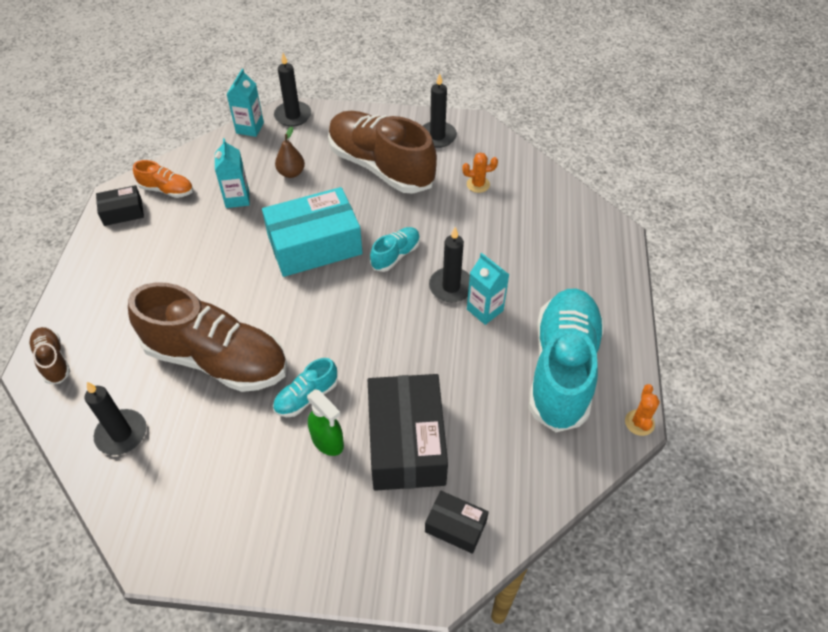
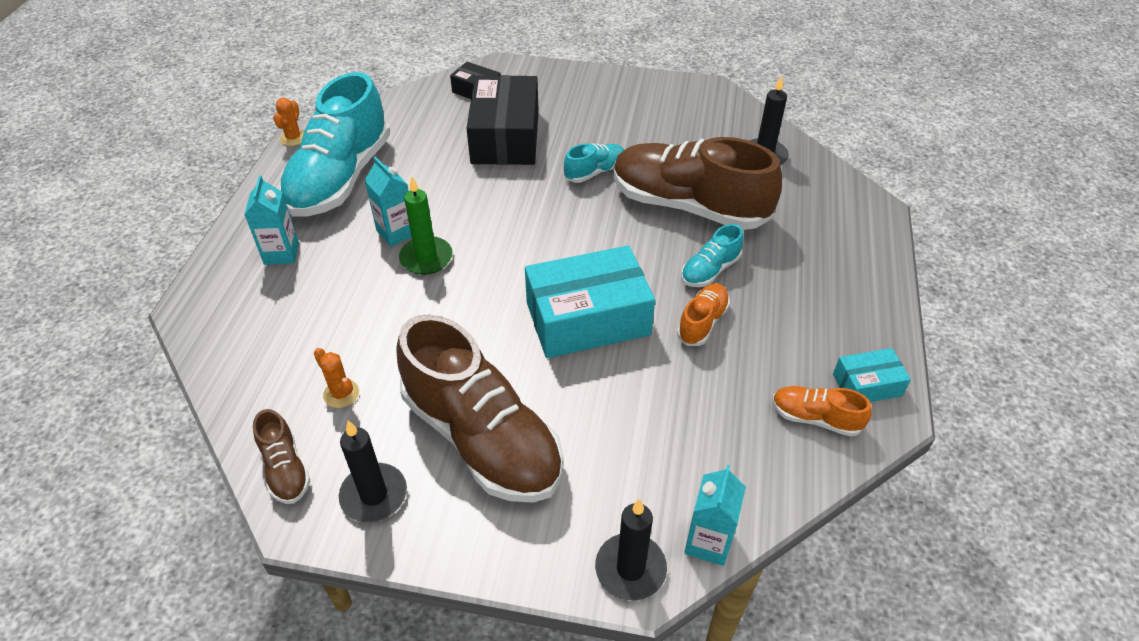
camera: 175 degrees left, 5 degrees down
brown shoe [28,327,70,384] -> brown shoe moved to [253,409,310,504]
black box [96,185,144,226] -> turquoise box [833,348,911,402]
turquoise carton [215,138,250,208] -> turquoise carton moved to [244,175,299,265]
brown pear [275,127,305,178] -> none
green spray bottle [307,389,344,456] -> none
turquoise shoe [370,227,420,272] -> turquoise shoe moved to [681,224,744,287]
black candle [429,227,470,303] -> green candle [399,177,453,275]
orange cactus [462,153,498,193] -> orange cactus turned 45 degrees clockwise [314,348,359,408]
none -> orange shoe [677,283,730,346]

